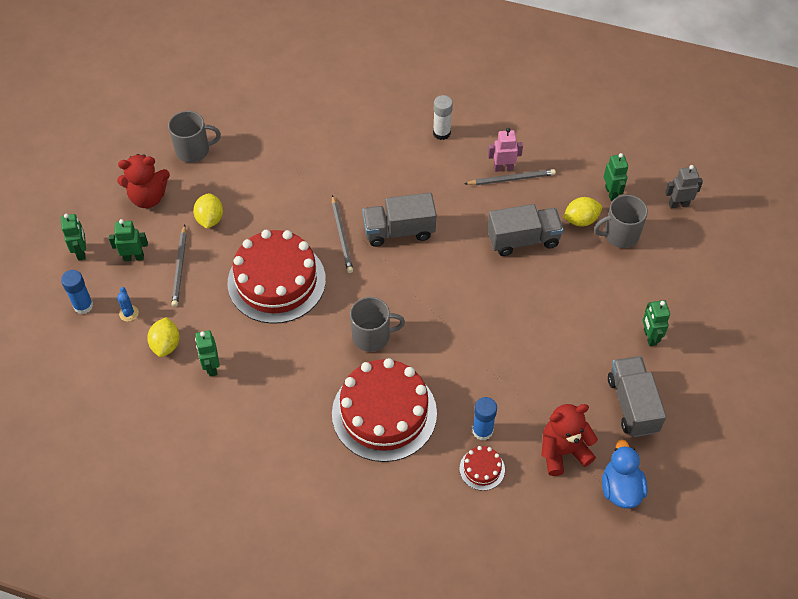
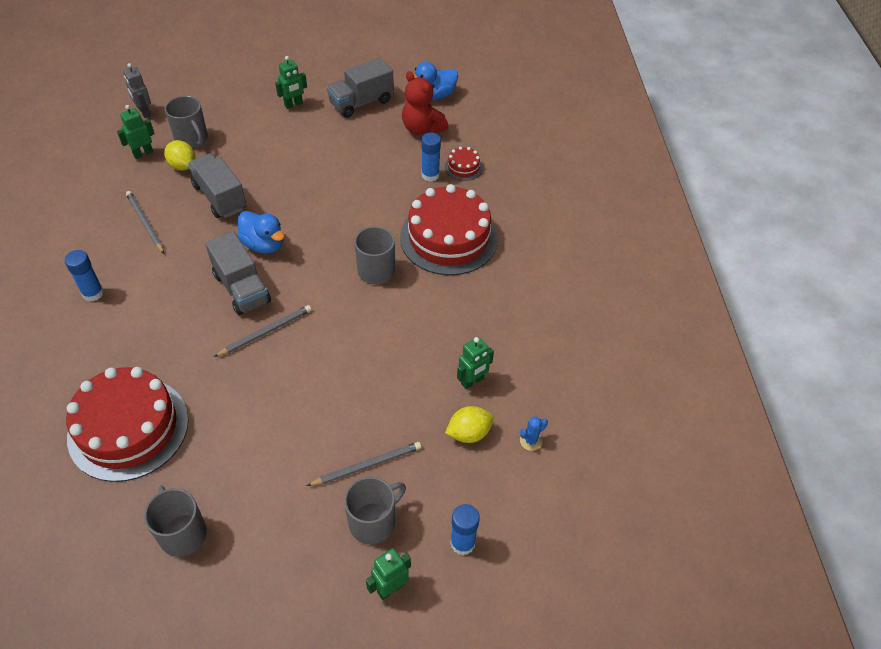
camera: 115 degrees left, 5 degrees down
green robot [109,219,148,261] -> grey mug [344,476,406,544]
red teddy bear [117,154,170,208] -> none
blue cactus [117,287,139,322] -> blue cactus moved to [520,417,548,451]
yellow lemon [193,193,223,229] -> none
red cake [228,230,326,324] -> red cake moved to [66,367,189,482]
white glue stick [433,95,453,140] -> blue glue stick [65,250,104,301]
pink robot [488,128,523,172] -> none
none -> blue duck [238,211,284,254]

